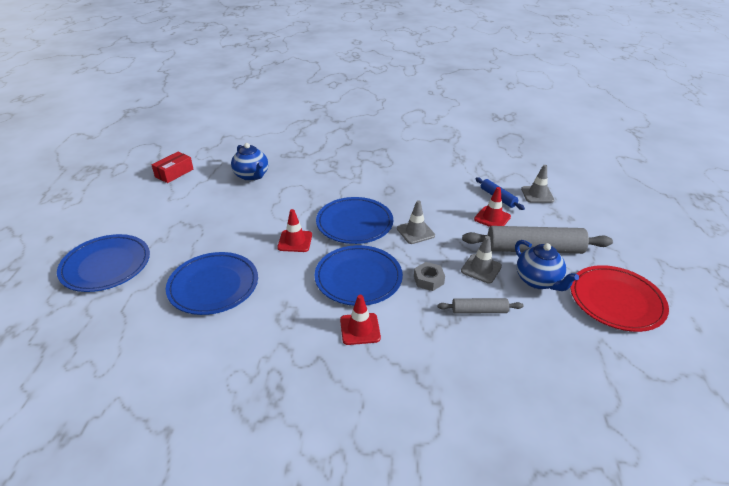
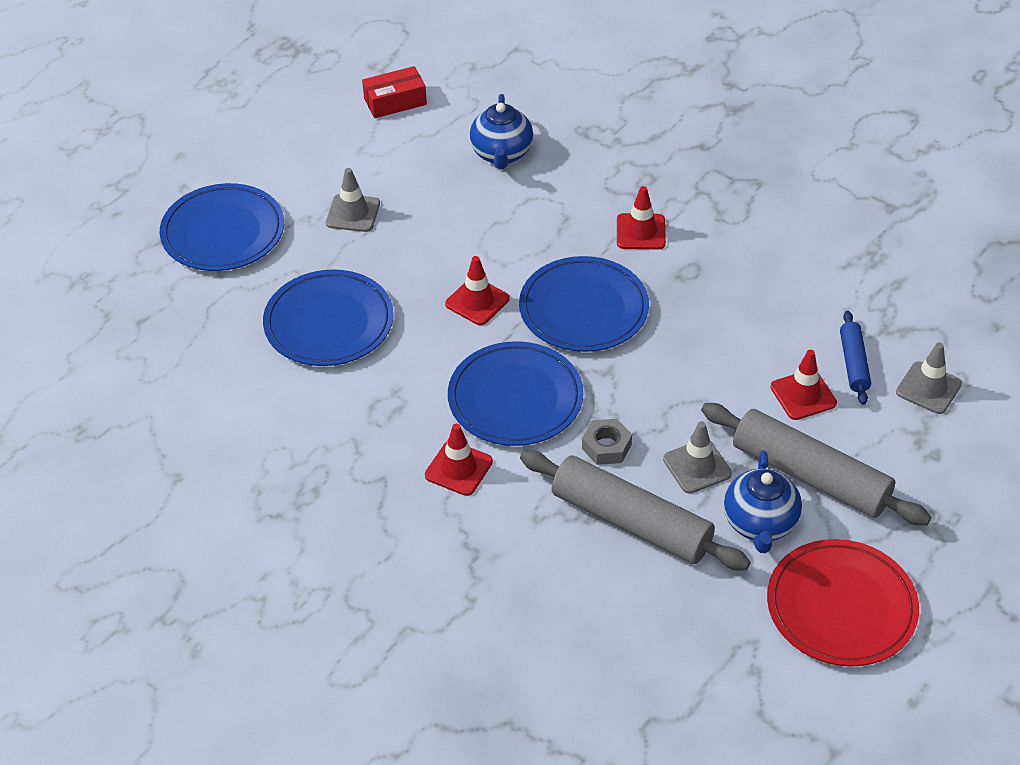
camera: 35 degrees right, 10 degrees up
grey traffic cone [397,200,435,244] -> grey traffic cone moved to [326,168,380,232]
grey rolling pin [437,298,524,314] -> grey rolling pin [520,450,751,570], size x1.97
none -> red traffic cone [617,186,666,249]

